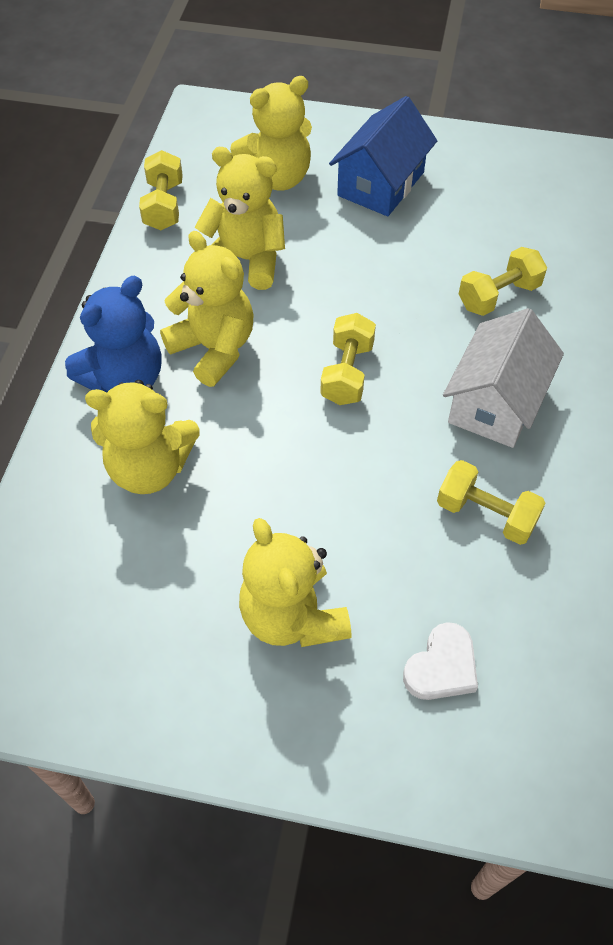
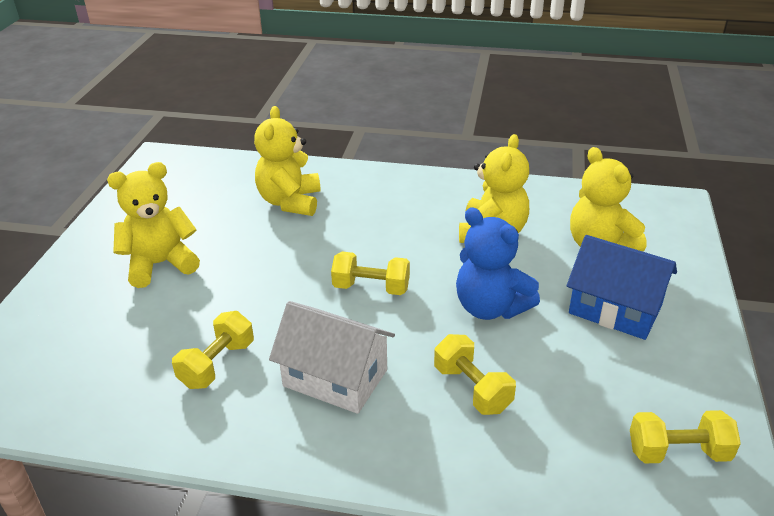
camera: 90 degrees right, 20 degrees down
blue teddy bear [65,276,162,393] -> blue teddy bear moved to [456,207,540,320]
yellow dumbbell [139,150,183,230] -> yellow dumbbell moved to [630,410,741,463]
yellow teddy bear [160,231,253,387] -> none
white heart [403,622,478,700] -> none

